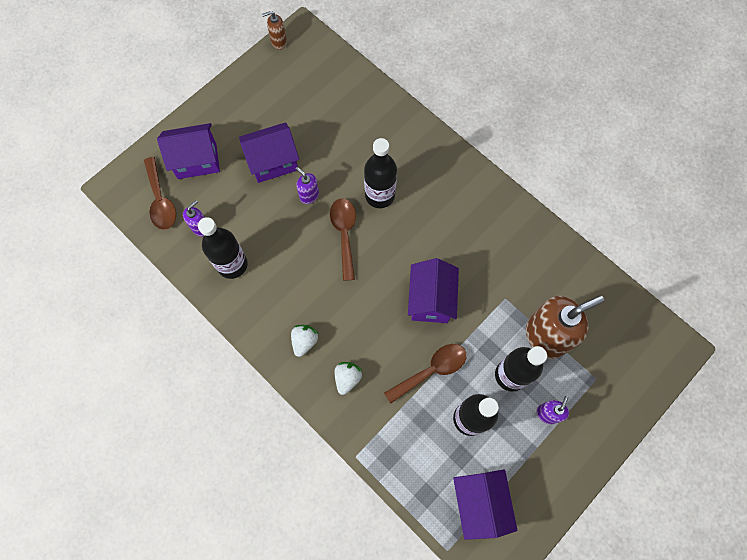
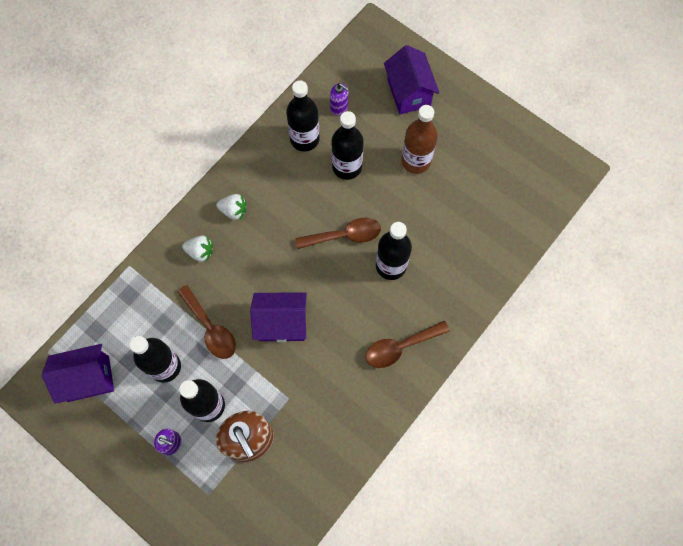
camera: 85 degrees right, 0 degrees up
brown spoon [144,157,176,230] -> brown spoon moved to [365,321,450,368]
purple house [239,122,299,183] -> brown bottle [401,105,438,174]
brown soap dispenser [262,11,287,50] -> none
purple soap dispenser [296,167,319,204] -> none
none -> black bottle [331,111,364,180]

